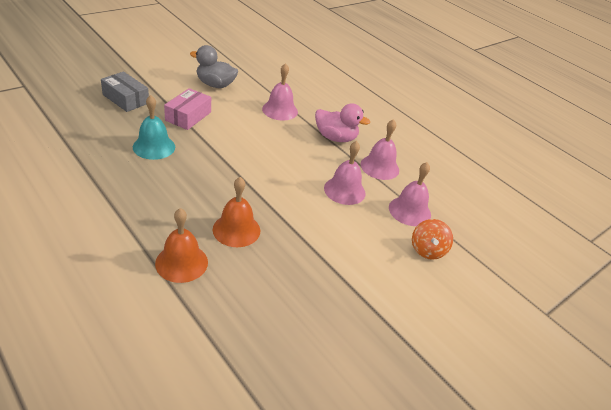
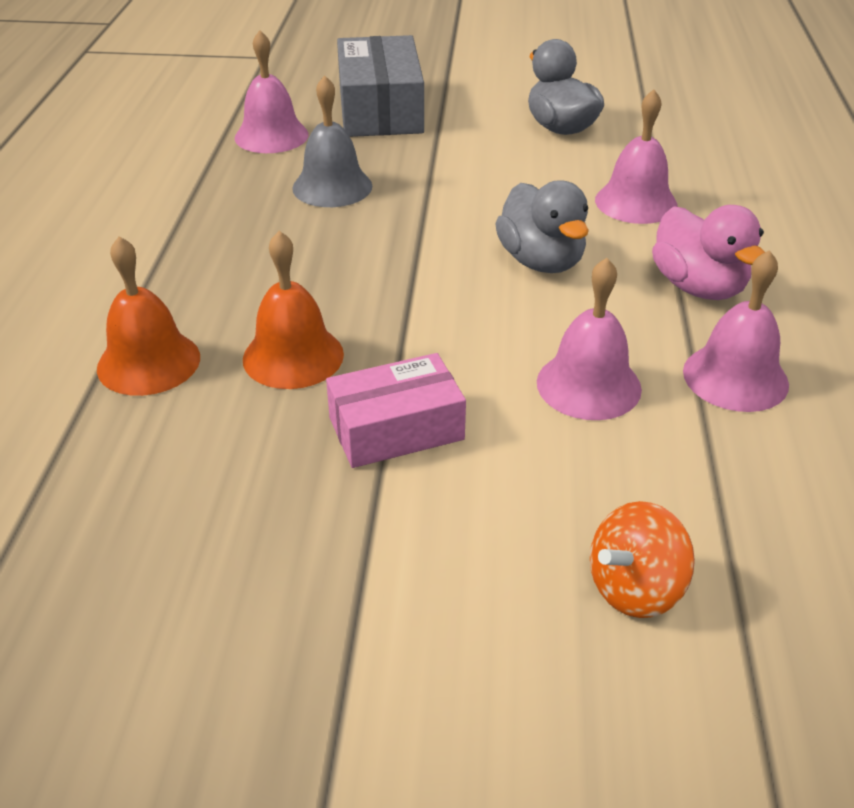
camera: 50 degrees right, 0 degrees up
grey box [101,72,149,112] -> grey box [337,35,424,137], size x1.53
turquoise bell [133,95,175,160] -> grey bell [292,75,372,207]
pink box [164,88,211,130] -> pink box moved to [326,353,466,468]
pink bell [389,162,431,226] -> pink bell moved to [235,30,308,153]
none -> grey duck [495,180,589,273]

